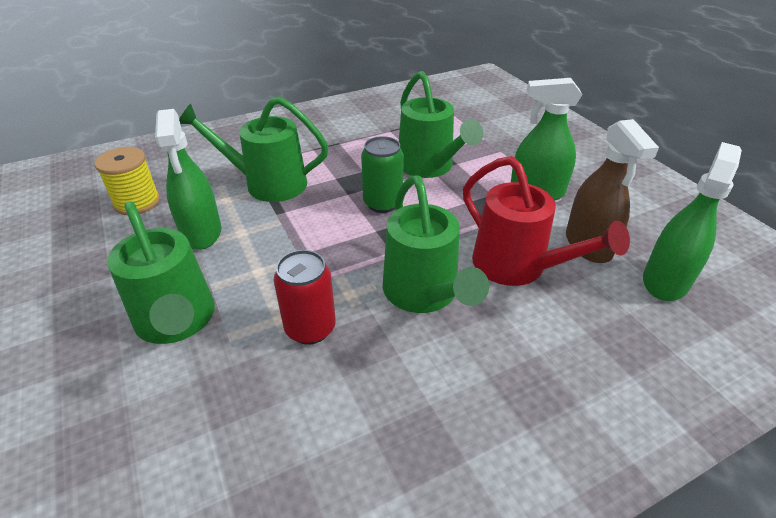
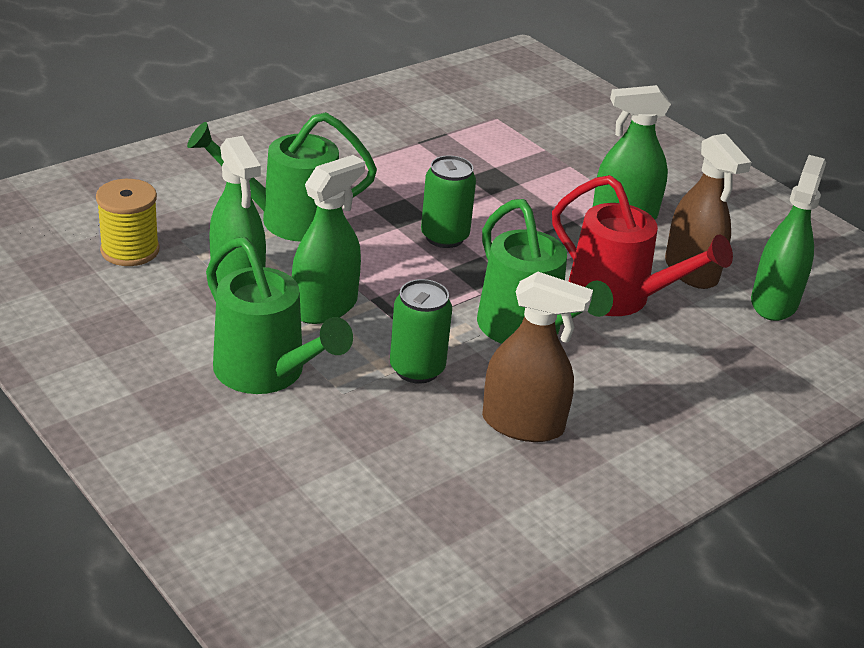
camera: 15 degrees left, 5 degrees down
red can [274,250,336,345] -> green can [390,279,452,384]
green watering can [399,71,484,178] -> none
none -> green spray bottle [292,155,365,324]
none -> brown spray bottle [482,272,593,442]

